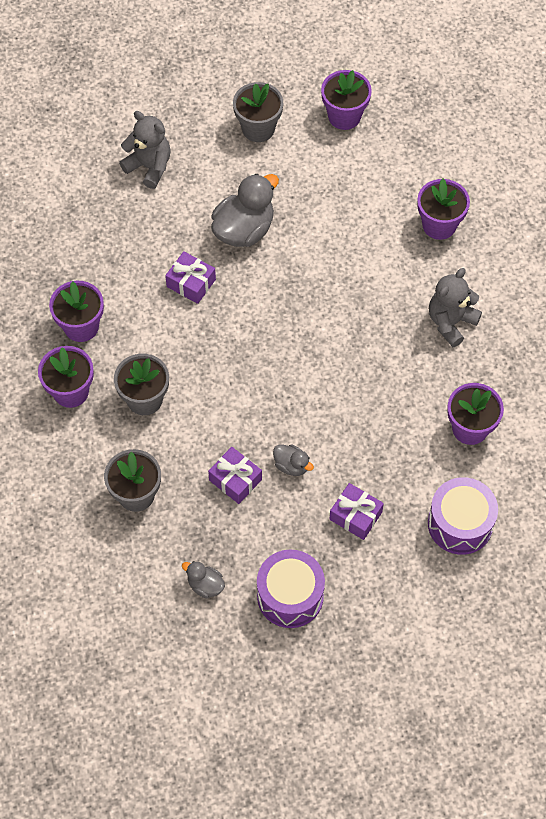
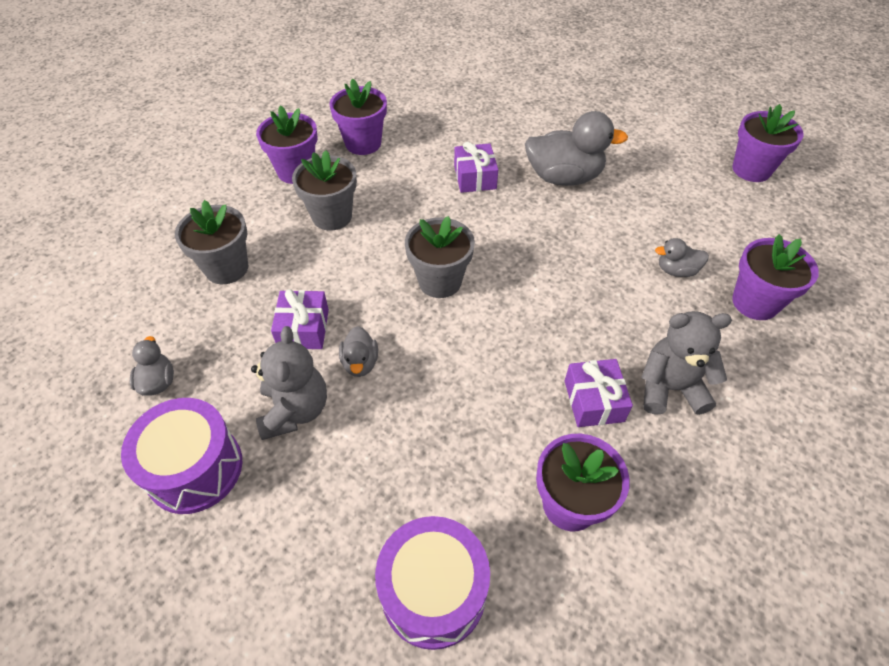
camera: 50 degrees right, 10 degrees down
grey teddy bear [119,111,171,189] -> grey teddy bear moved to [251,326,327,440]
grey flower pot [233,82,283,142] -> grey flower pot moved to [405,216,475,298]
purple gift [329,483,384,540] -> purple gift moved to [565,359,633,427]
none -> grey duck [655,238,709,277]

